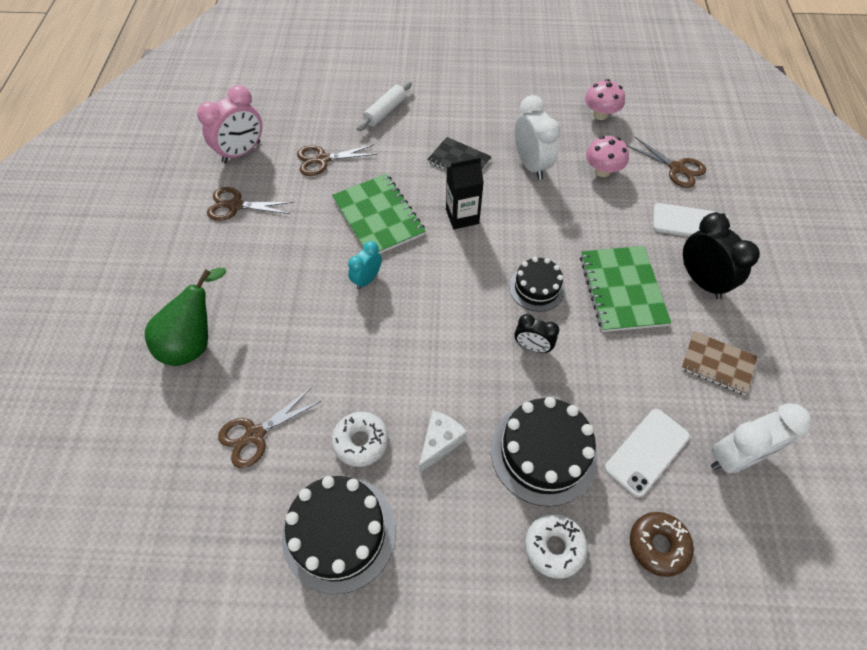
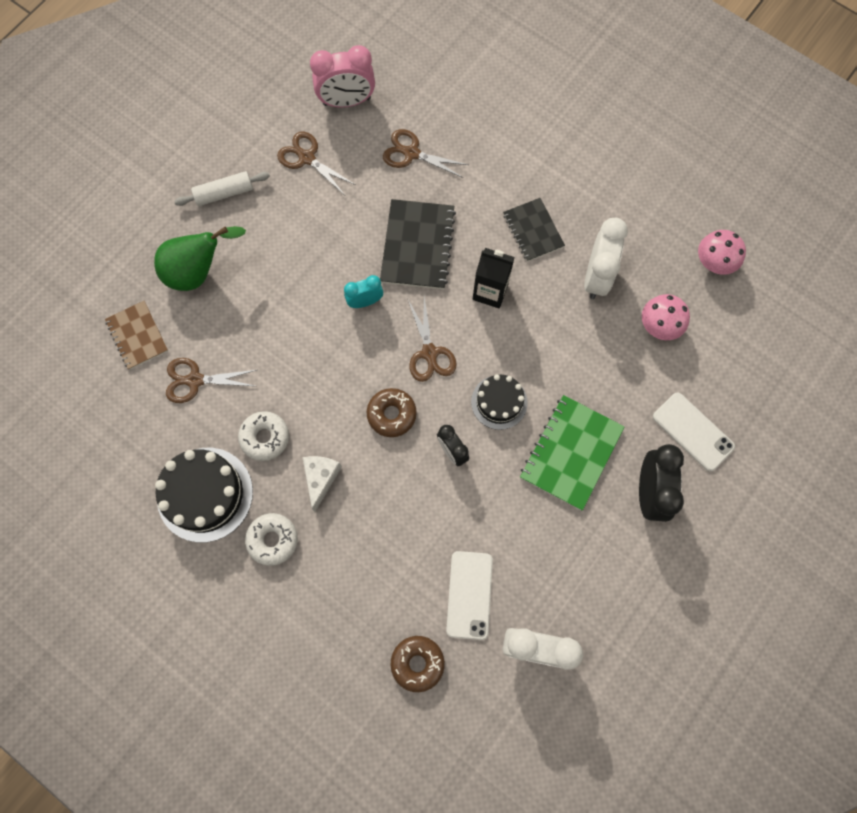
camera: 35 degrees right, 15 degrees up
green notebook [332,174,426,254] -> black notebook [380,199,456,289]
white rolling pin [357,81,412,131] -> white rolling pin moved to [174,171,270,206]
white cheese [419,410,467,474] -> white cheese turned 60 degrees counterclockwise [302,456,342,512]
black cake [491,397,598,507] -> none
white donut [525,514,588,579] -> white donut moved to [245,513,298,566]
white phone [605,409,690,498] -> white phone turned 75 degrees counterclockwise [446,551,493,640]
brown scissors [627,137,706,188] -> brown scissors moved to [408,297,457,382]
brown notebook [681,331,758,395] -> brown notebook moved to [105,301,168,370]
none -> brown donut [367,388,417,437]

